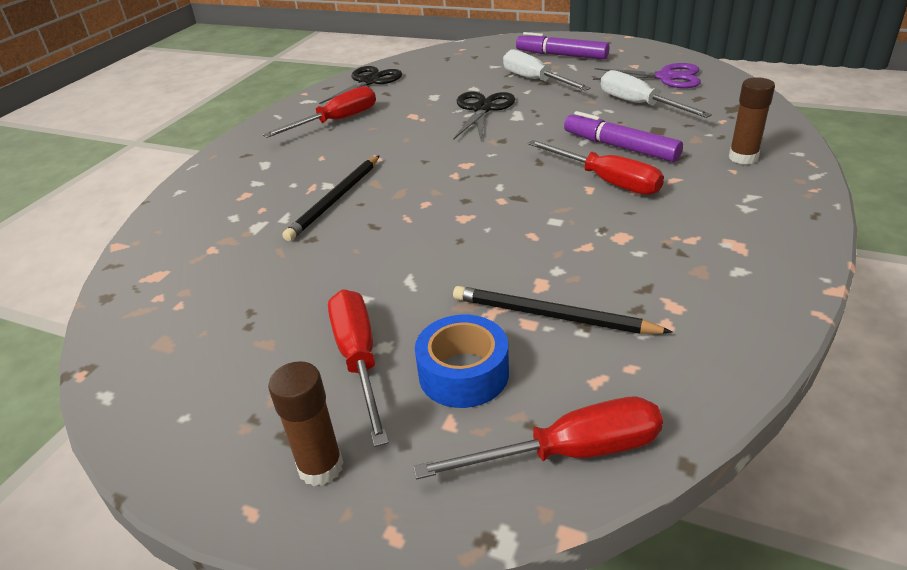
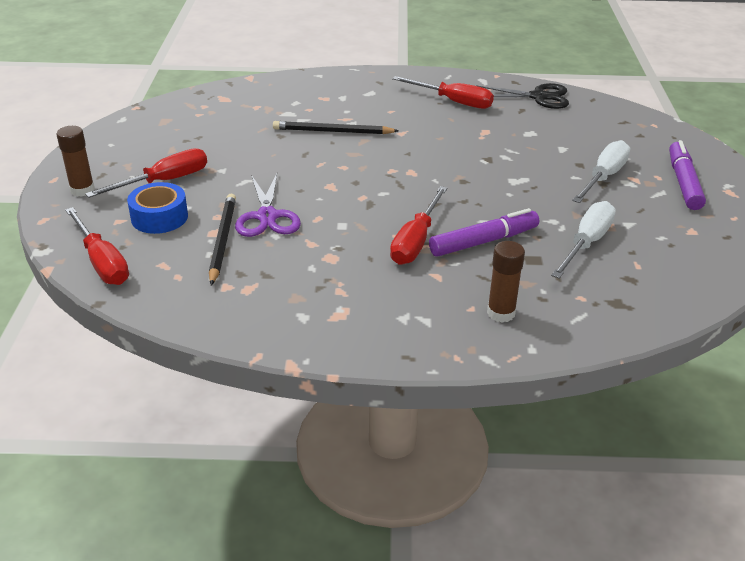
camera: 65 degrees right, 0 degrees up
black scissors [453,92,515,141] -> none
purple marker [564,111,683,162] -> purple marker turned 45 degrees clockwise [429,208,539,257]
purple scissors [593,63,701,88] -> purple scissors moved to [235,173,301,237]

